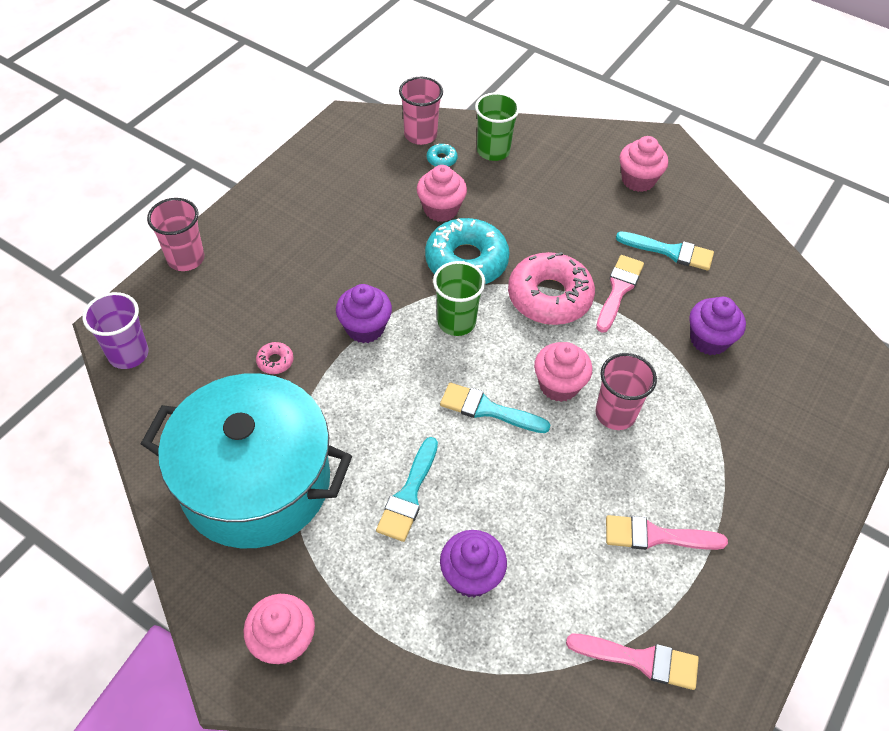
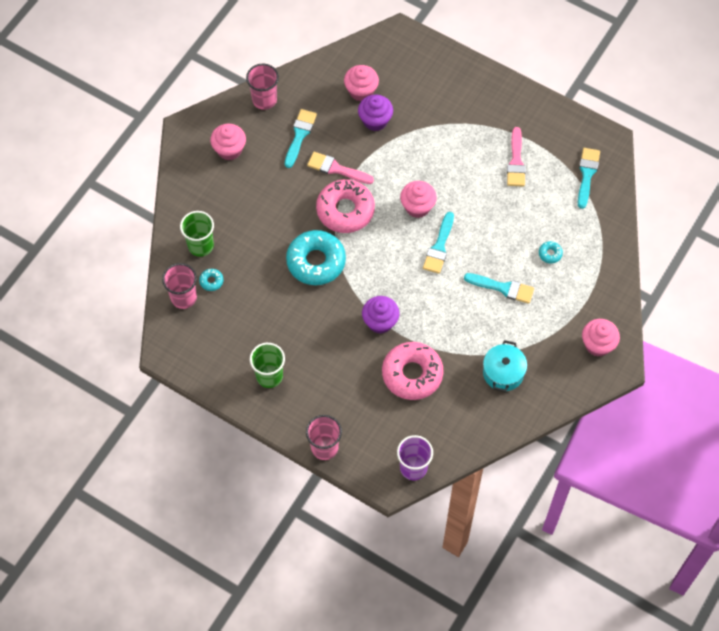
camera: 90 degrees left, 10 degrees up
turquoise pot [141,374,352,548] -> turquoise pot [483,340,527,392], size x0.45
pink donut [256,342,294,374] -> pink donut [382,342,444,400], size x2.47
pink cupcake [417,165,467,222] -> pink cupcake moved to [344,65,379,101]
green cup [433,261,485,336] -> green cup moved to [250,343,285,388]
purple cupcake [440,530,507,598] -> turquoise donut [539,241,563,263]
pink brush [566,634,699,690] -> turquoise brush [578,148,600,209]
pink cup [595,353,657,430] -> pink cup moved to [246,64,279,110]

